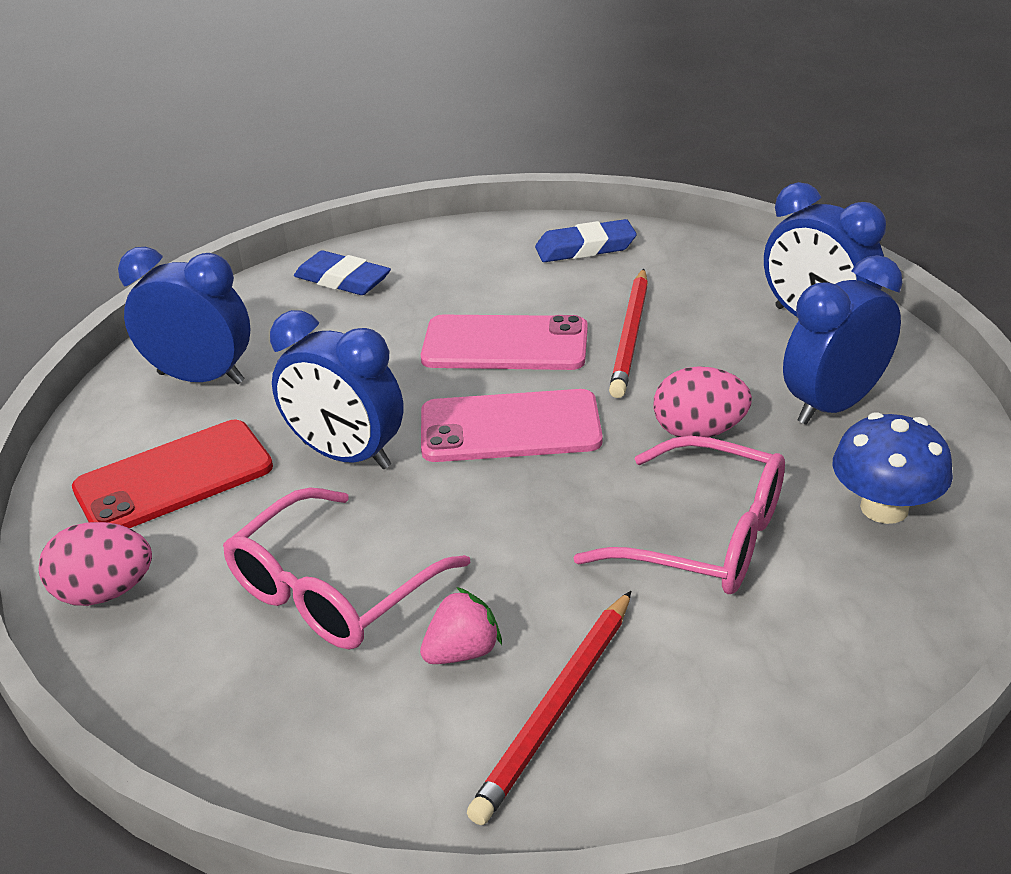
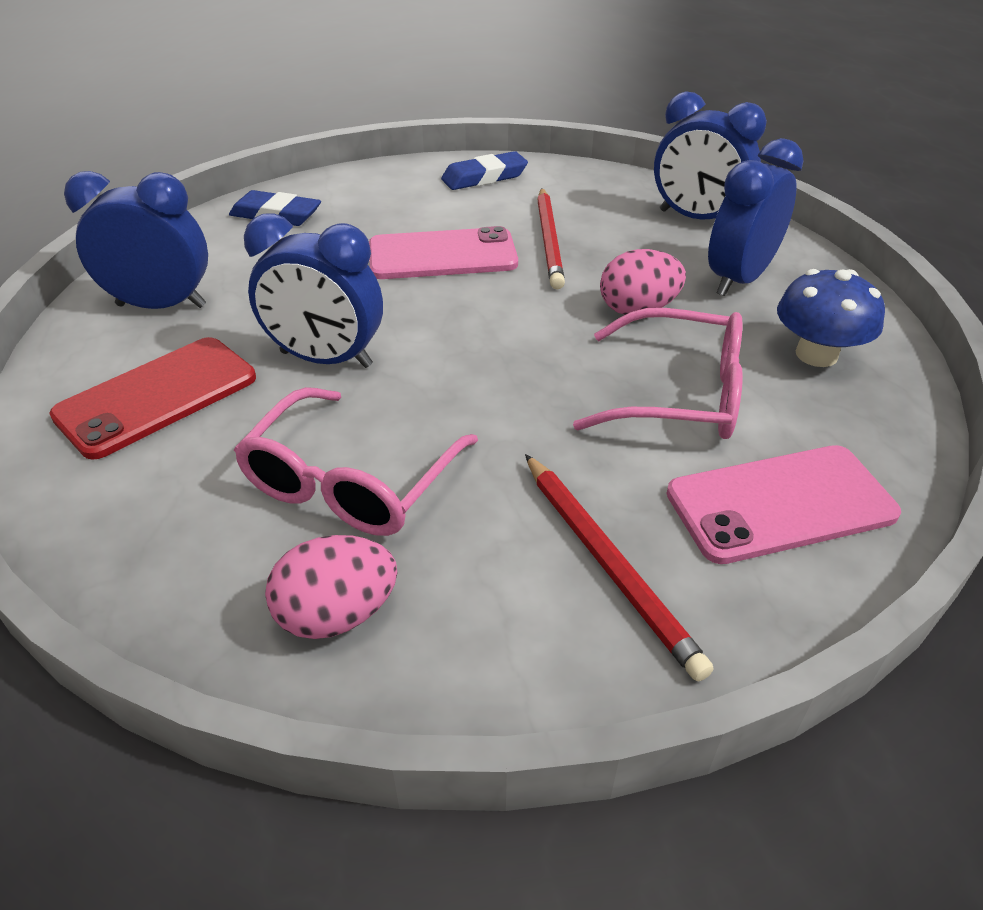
camera: 15 degrees left, 5 degrees up
pink egg [39,522,152,606] -> pink egg moved to [265,535,397,639]
pink strawberry [420,587,502,664] -> none
pink phone [421,389,603,462] -> pink phone moved to [666,445,901,564]
red pencil [467,591,631,825] -> red pencil turned 45 degrees counterclockwise [525,454,714,682]

